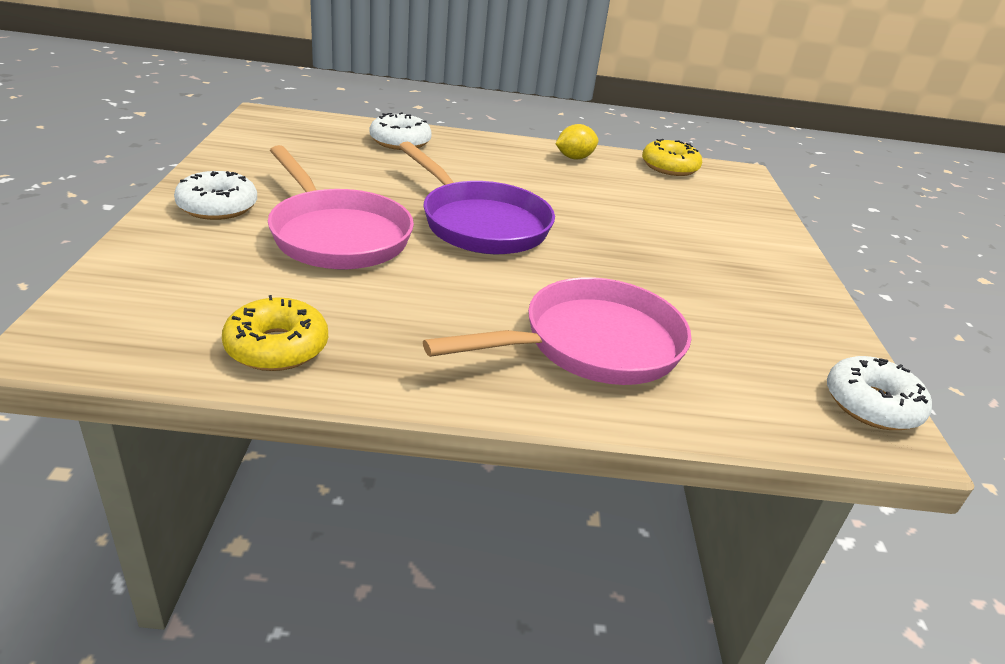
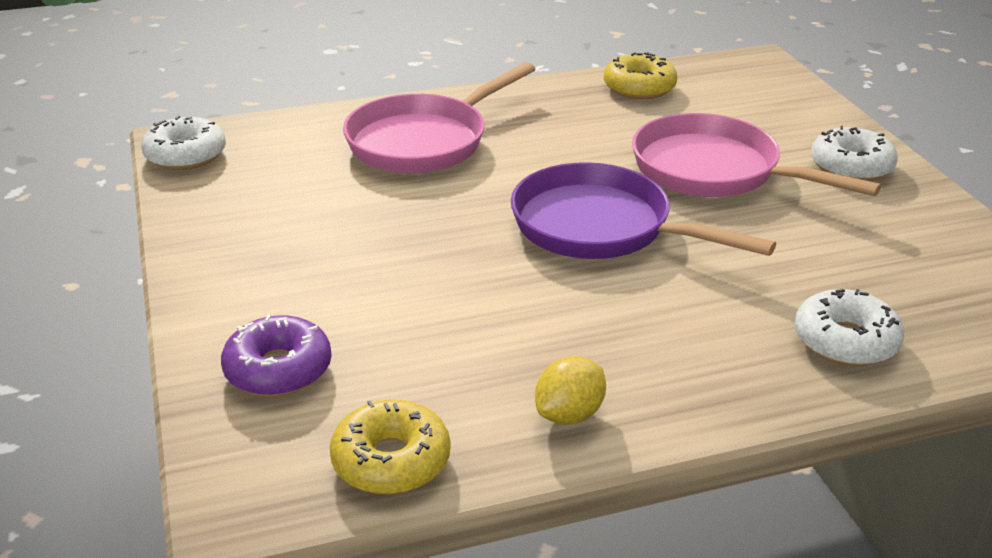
camera: 165 degrees right, 0 degrees up
none -> purple donut [221,315,332,397]

